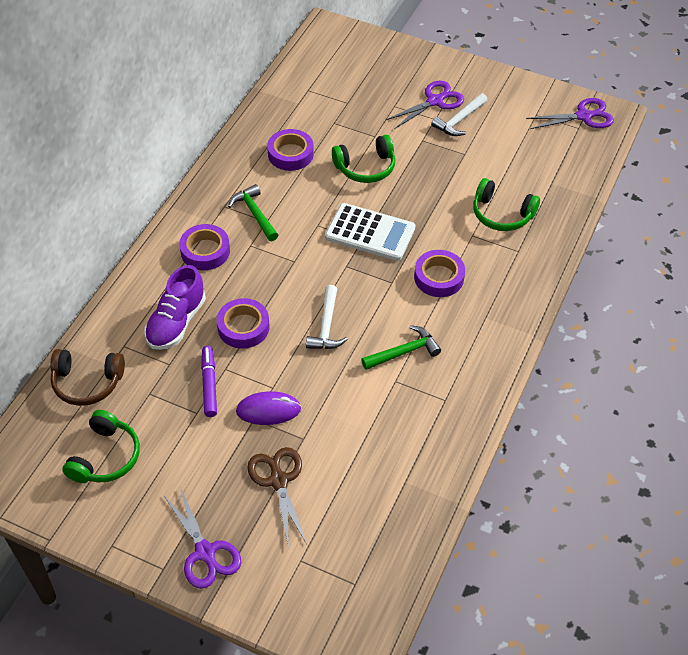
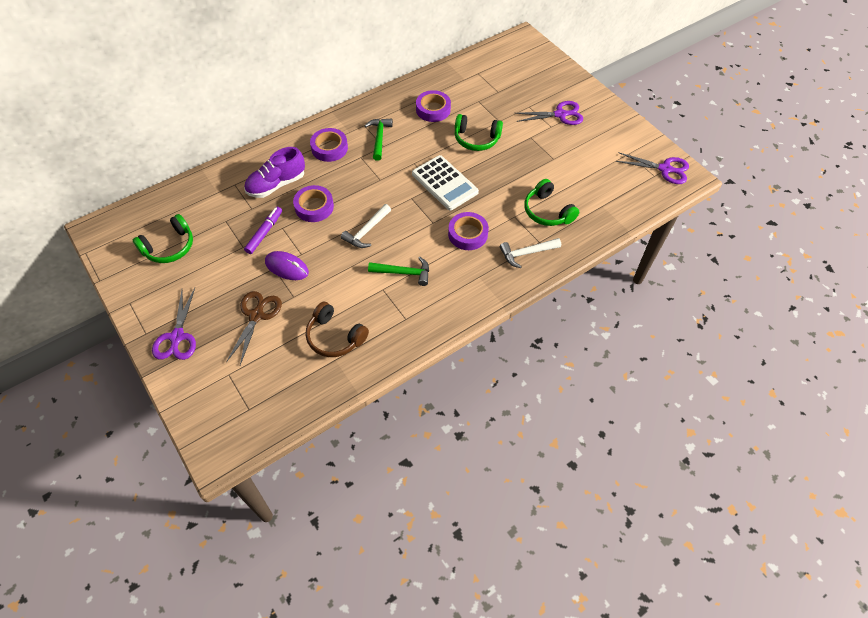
camera: 30 degrees right, 5 degrees up
brown headphones [50,349,125,406] -> brown headphones moved to [306,302,369,357]
white hammer [431,93,488,136] -> white hammer moved to [500,238,561,268]

